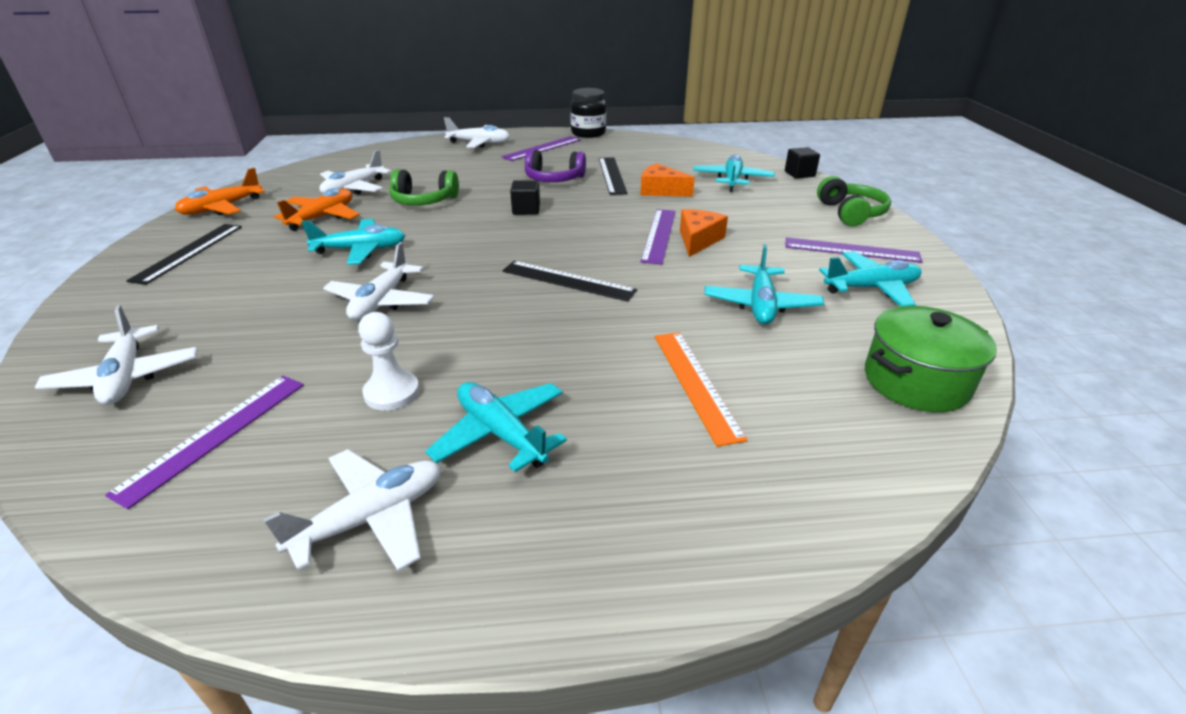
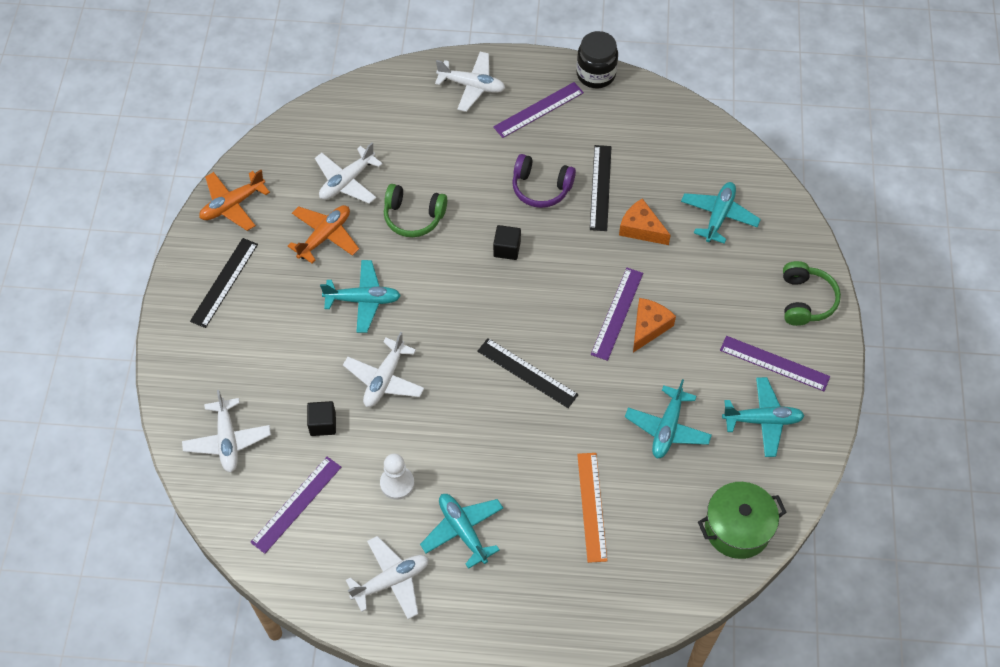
camera: 10 degrees right, 25 degrees up
black cube [785,147,820,179] -> black cube moved to [307,401,336,436]

